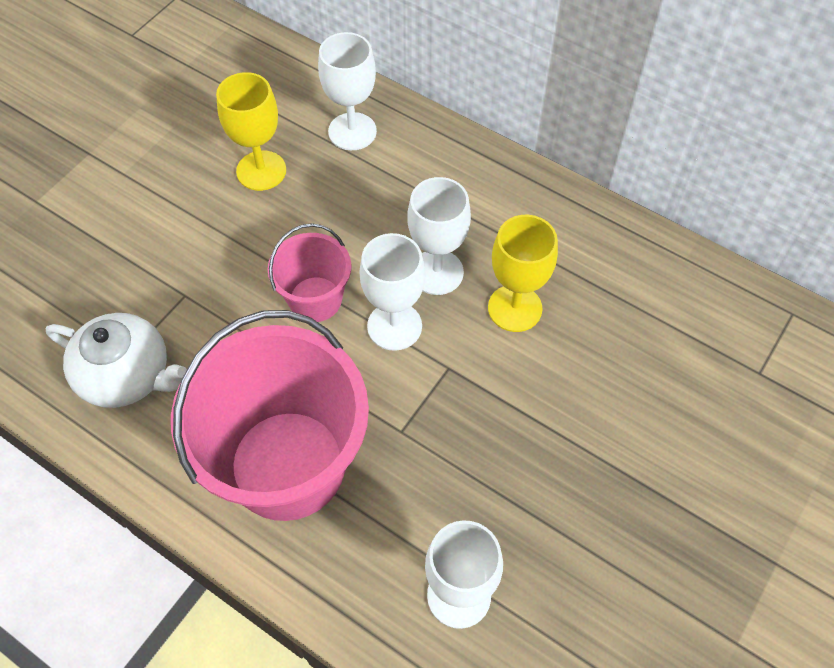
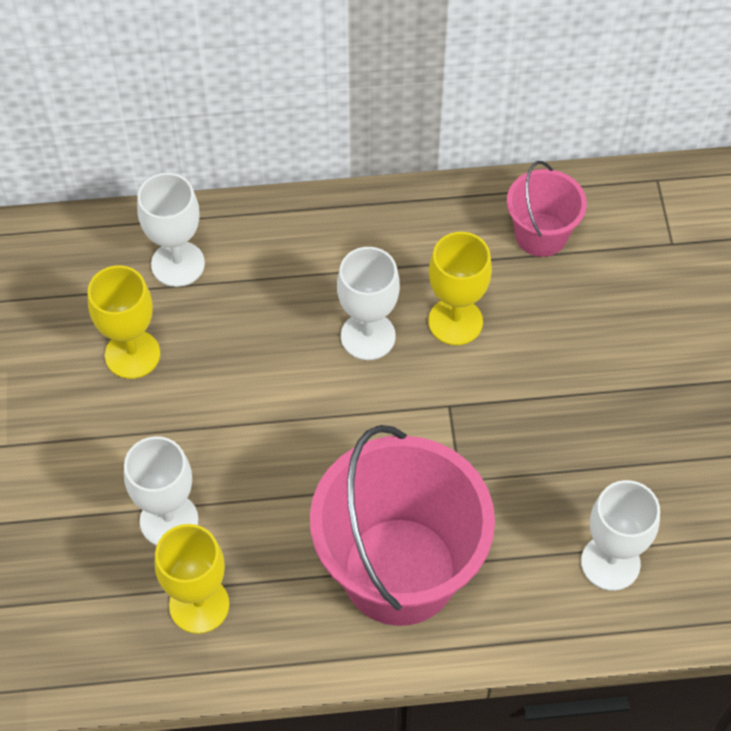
camera: 40 degrees left, 0 degrees up
white teapot [46,313,187,408] -> yellow goblet [155,524,229,634]
pink bucket [268,223,351,322] -> pink bucket moved to [507,161,587,257]
white goblet [360,233,425,351] -> white goblet moved to [124,436,198,546]

